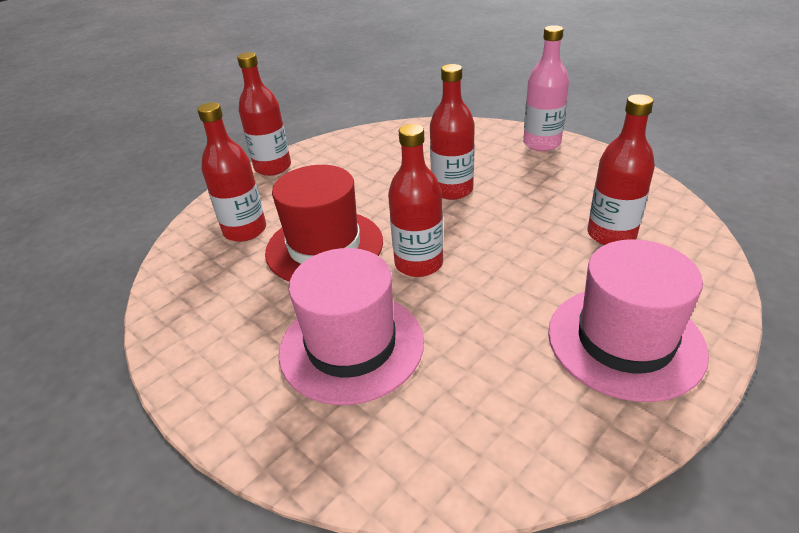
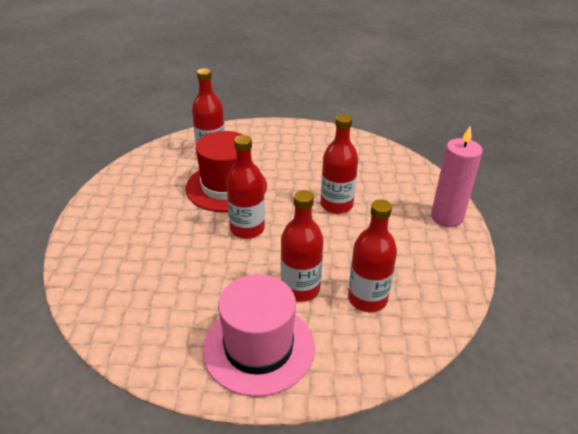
camera: 45 degrees right, 0 degrees up
red bottle [237,52,291,176] -> red bottle moved to [281,190,323,302]
pink hat [279,248,424,405] -> none
pink bottle [523,25,569,151] -> pink candle [431,126,483,227]

